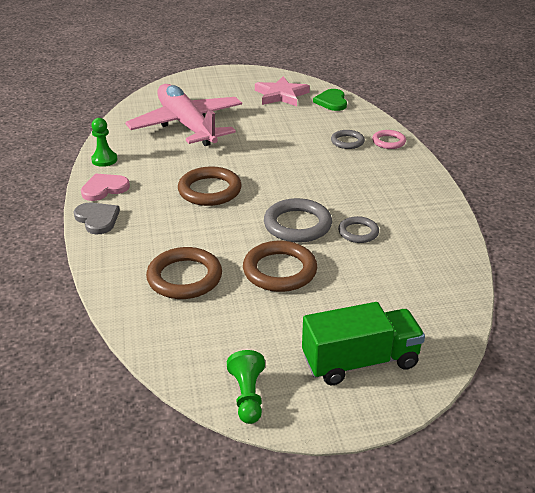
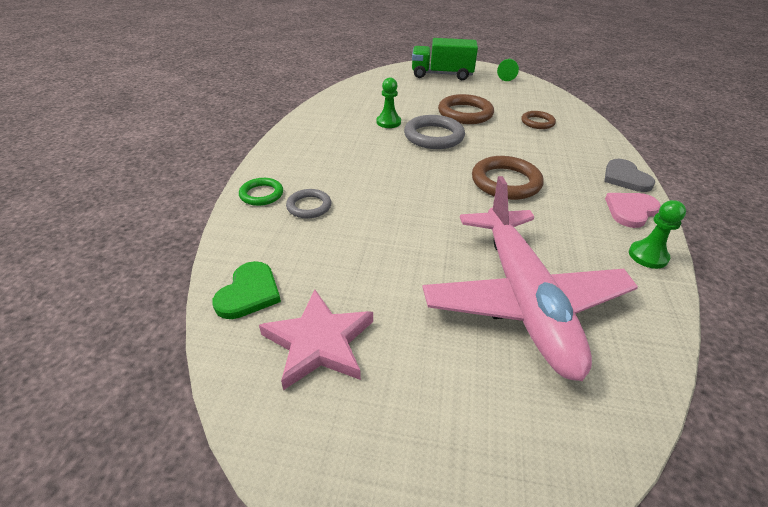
camera: 160 degrees left, 5 degrees up
pink heart [81,173,130,201] -> pink heart turned 150 degrees clockwise [605,193,661,228]
brown ring [146,247,222,299] -> brown ring [521,111,556,129], size x0.59
grey ring [338,216,379,243] -> green pawn [377,77,401,128]
pink ring [372,130,406,149] -> green ring [239,178,283,206]

